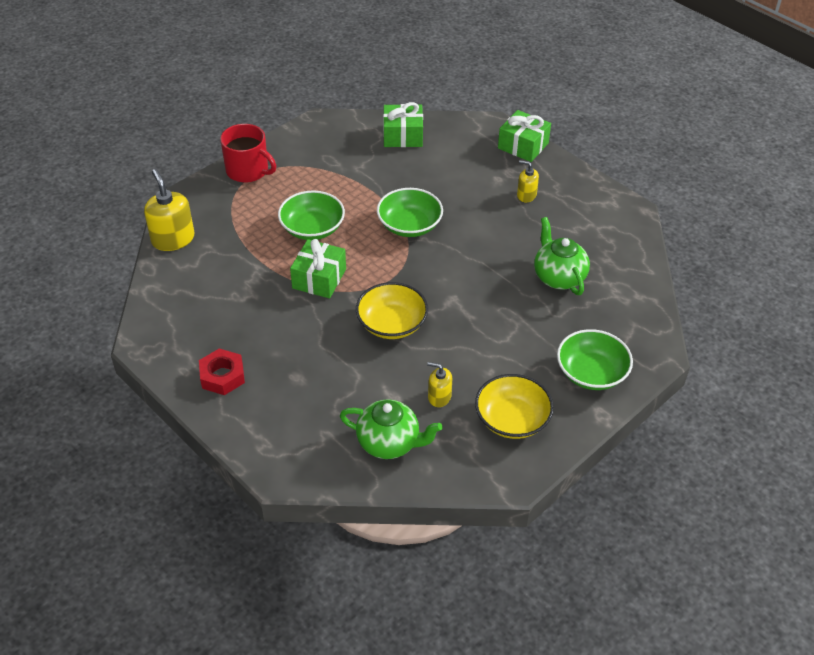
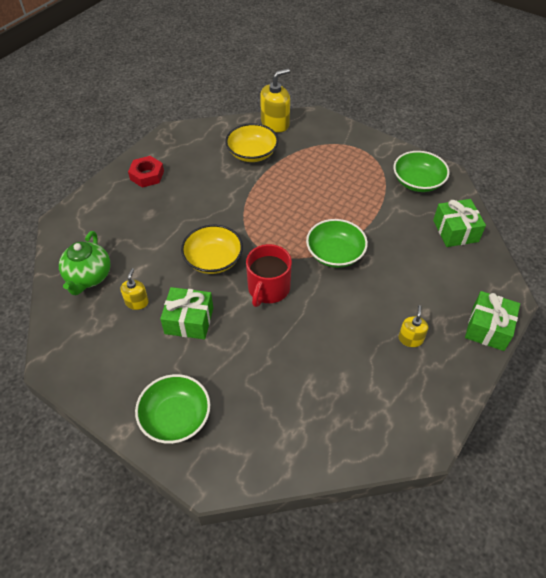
camera: 80 degrees right, 5 degrees up
red mug [220,124,276,183] -> red mug moved to [246,244,292,307]
green bowl [278,190,345,240] -> green bowl moved to [394,151,450,192]
green gift [290,239,346,298] -> green gift moved to [160,287,213,339]
yellow bowl [475,374,554,439] -> yellow bowl moved to [225,123,278,162]
green teapot [534,217,590,295] -> none

